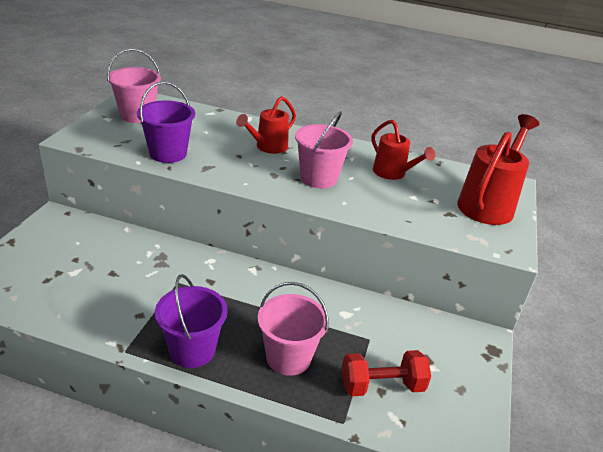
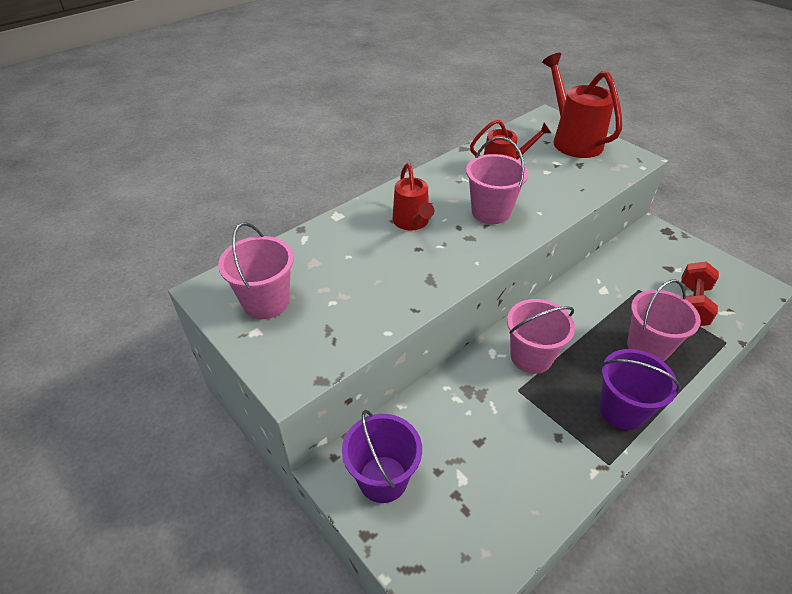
camera: 55 degrees left, 10 degrees up
purple bucket [137,82,195,163] -> purple bucket moved to [342,410,422,503]
none -> pink bucket [507,299,575,374]

